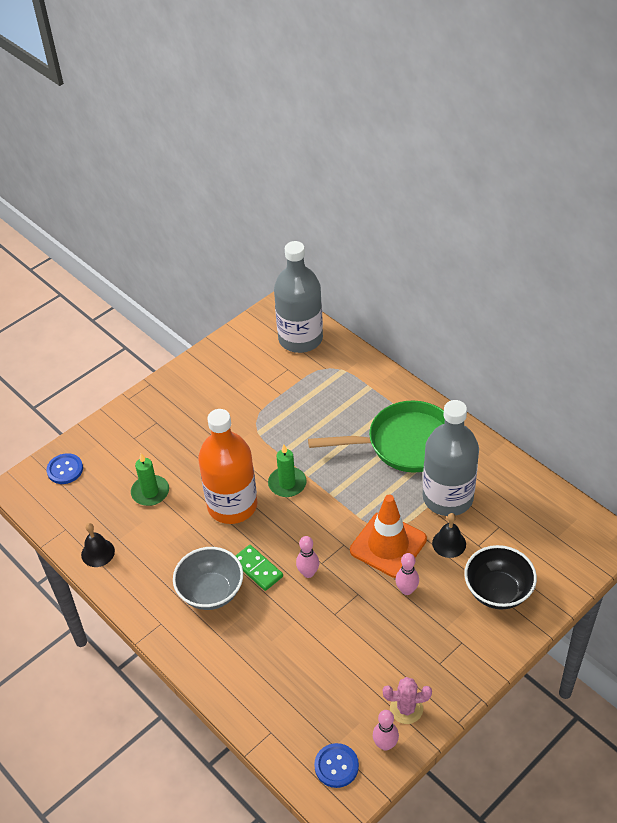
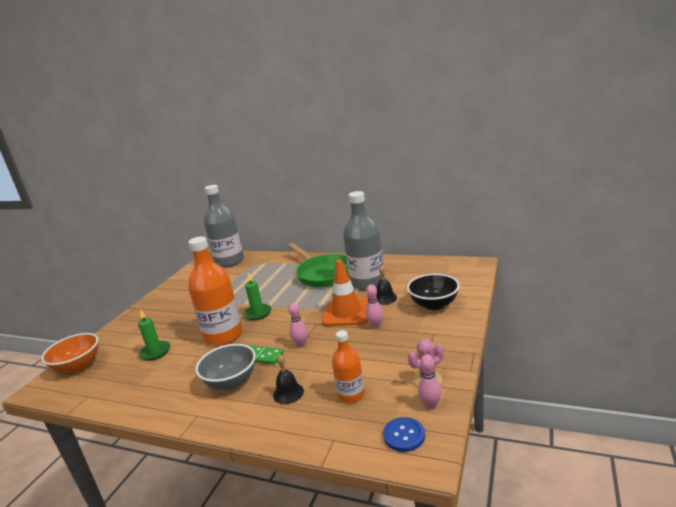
camera: 25 degrees left, 25 degrees down
blue button [46,453,83,484] -> orange bowl [41,333,99,373]
black bell [81,523,115,567] -> black bell moved to [273,355,304,404]
green pan [308,400,445,473] -> green pan turned 90 degrees clockwise [288,243,349,287]
none -> orange bottle [332,330,365,403]

